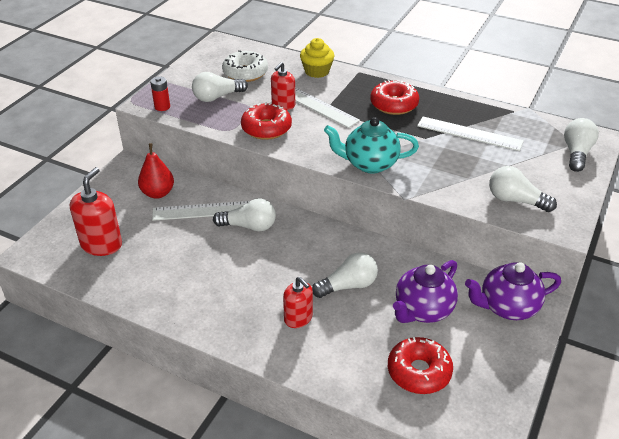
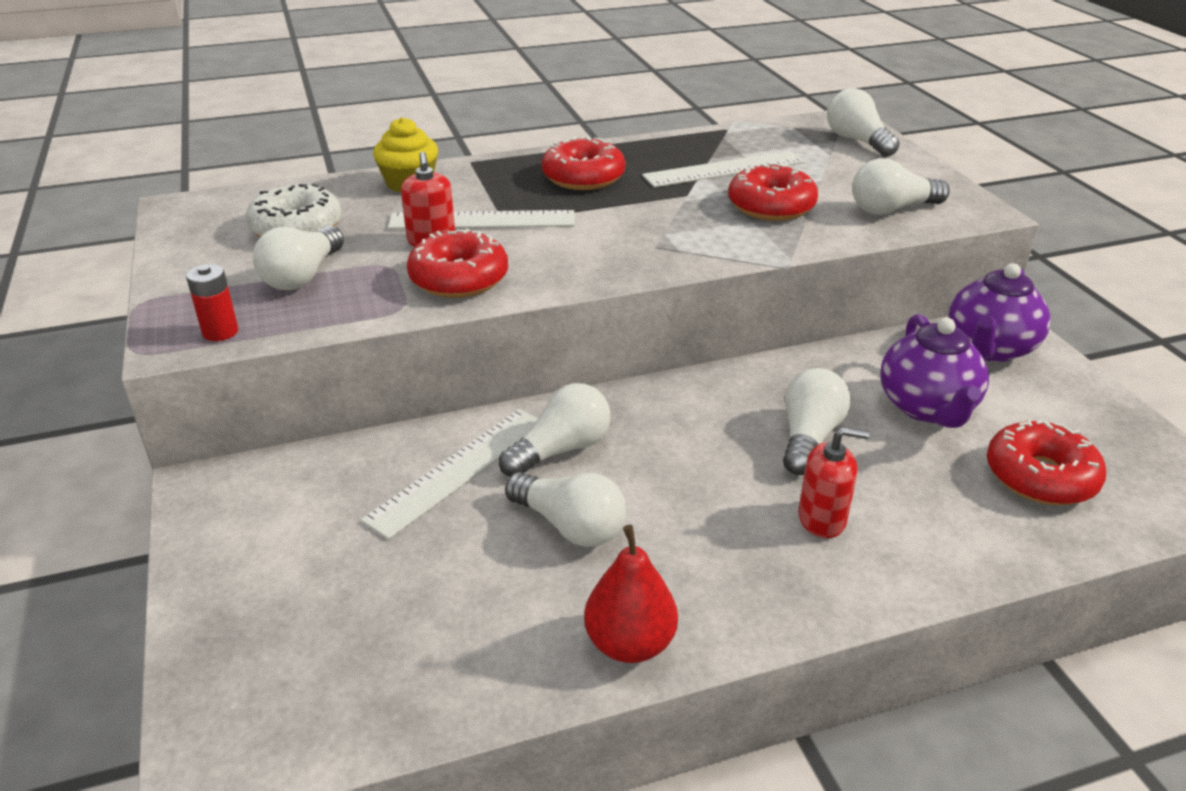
camera: 45 degrees left, 5 degrees down
red soap dispenser [70,167,122,256] -> none
red pear [138,143,174,199] -> red pear moved to [584,525,678,663]
turquoise teapot [324,117,419,174] -> none
none -> white light bulb [505,472,626,547]
none -> red donut [728,163,818,221]

